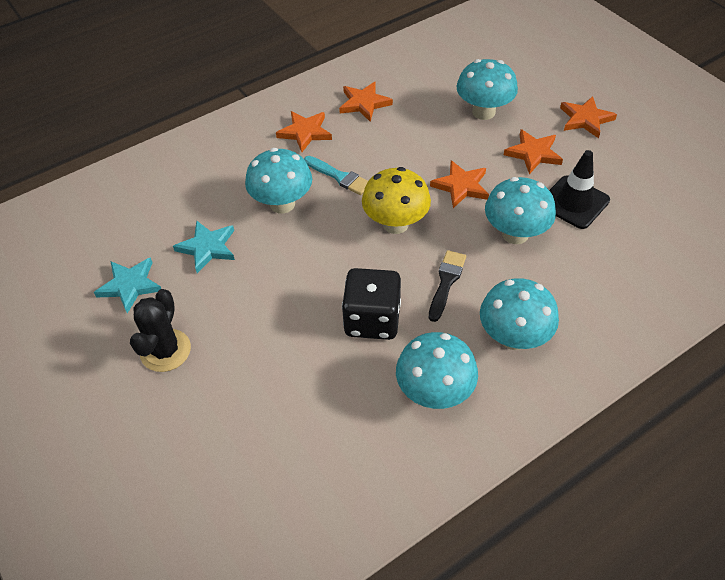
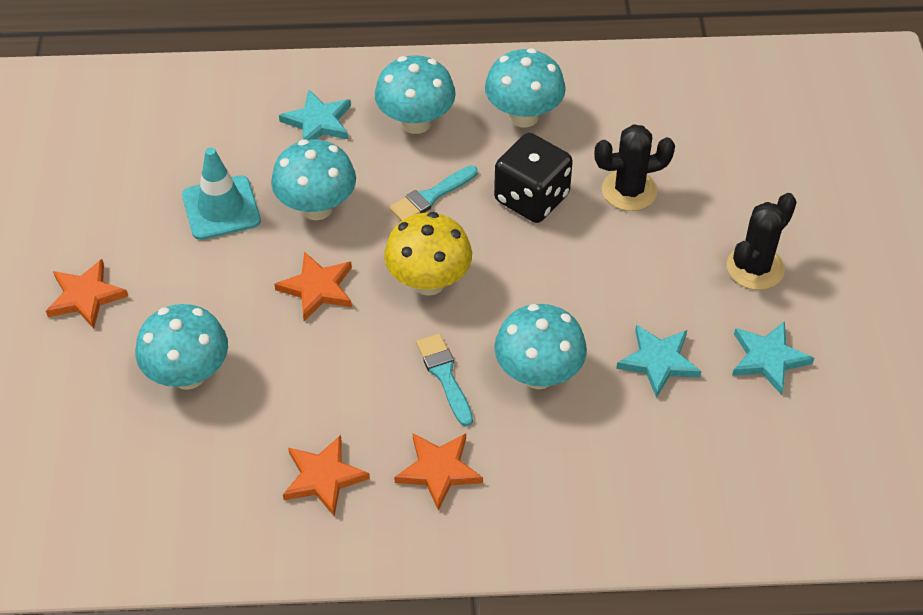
camera: 150 degrees left, 0 degrees up
black brush [429,250,466,322] -> turquoise brush [390,165,478,221]
orange star [504,129,563,174] -> none
black traffic cone [549,150,610,229] -> turquoise traffic cone [182,147,261,240]
none -> turquoise star [279,89,351,140]
none -> black cactus [594,124,675,211]

